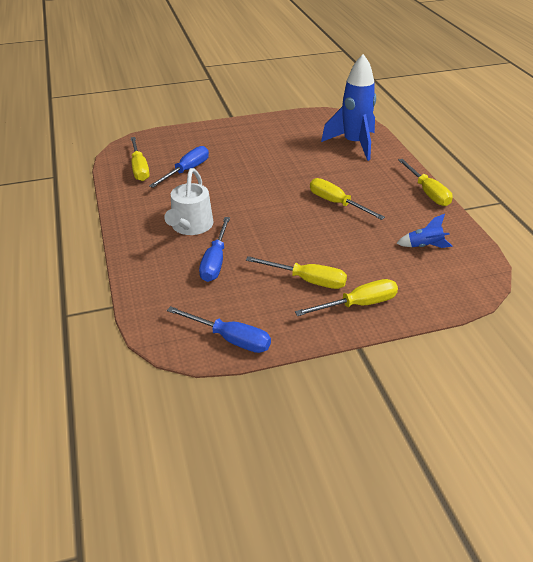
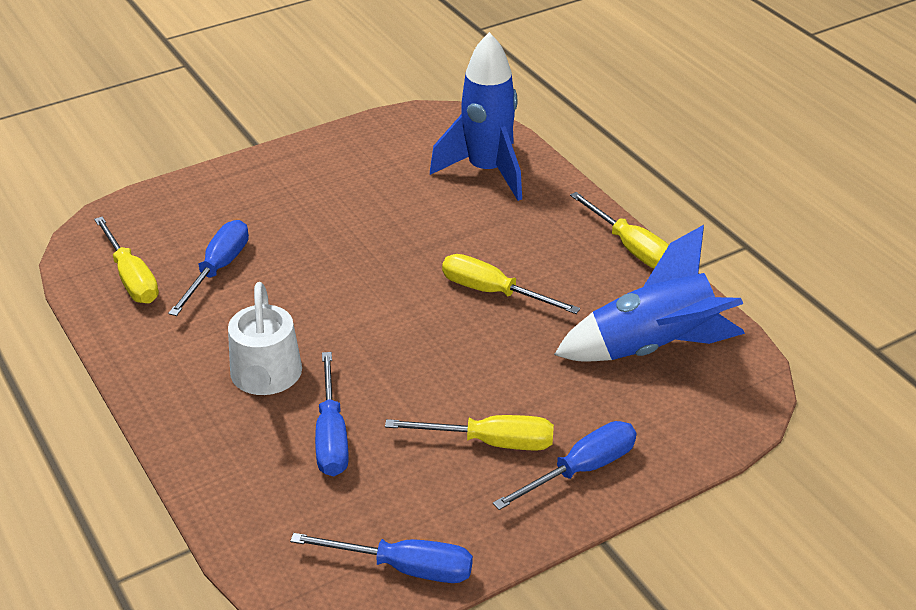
camera: 15 degrees left, 0 degrees up
yellow screwdriver [295,279,398,316] -> blue screwdriver [493,421,637,510]
blue rocket [396,214,453,248] -> blue rocket [554,225,745,362], size x2.20

